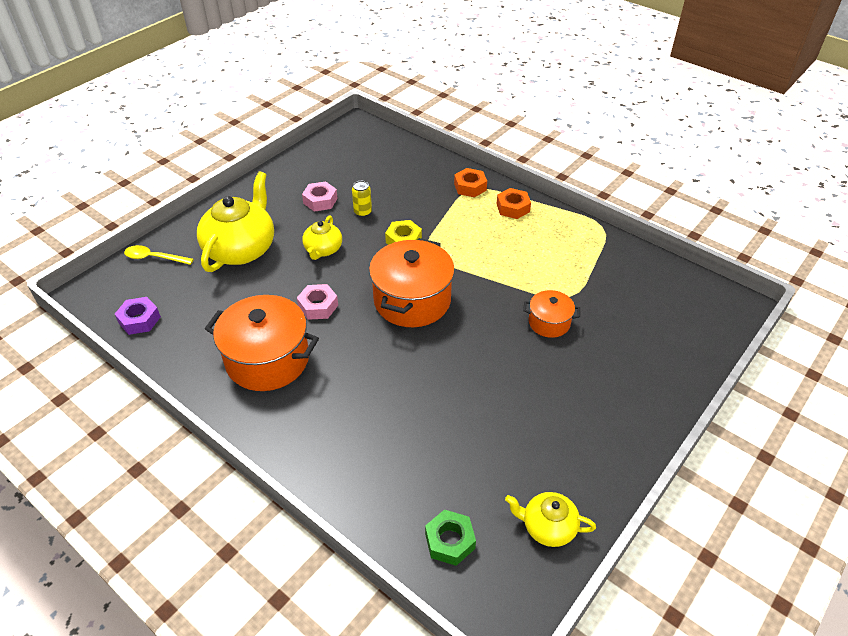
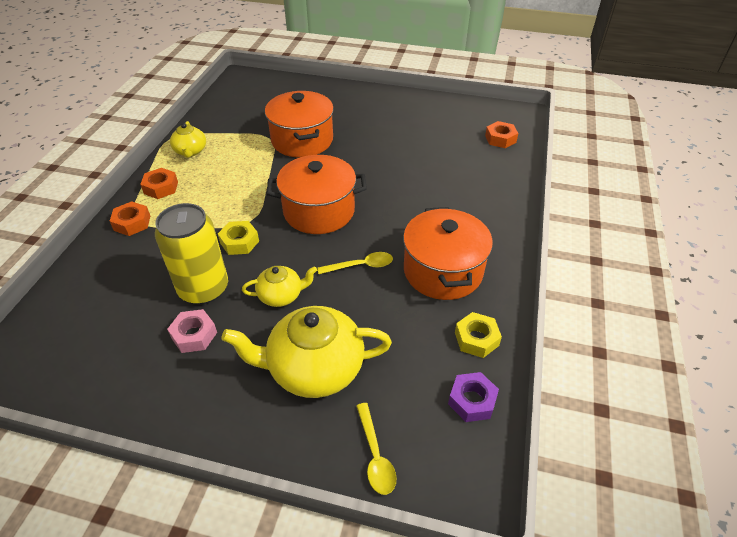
camera: 115 degrees left, 0 degrees up
pink nut [297,284,338,320] -> yellow spoon [317,252,393,274]
yellow can [352,181,372,217] -> yellow can [155,203,228,304], size x2.36
green nut [425,509,476,566] -> orange nut [485,121,518,148]
yellow teapot [505,492,596,547] -> yellow teapot moved to [170,121,206,158]
orange pot [523,290,580,338] -> orange pot [265,91,334,157], size x1.90
none -> yellow nut [455,312,502,358]

